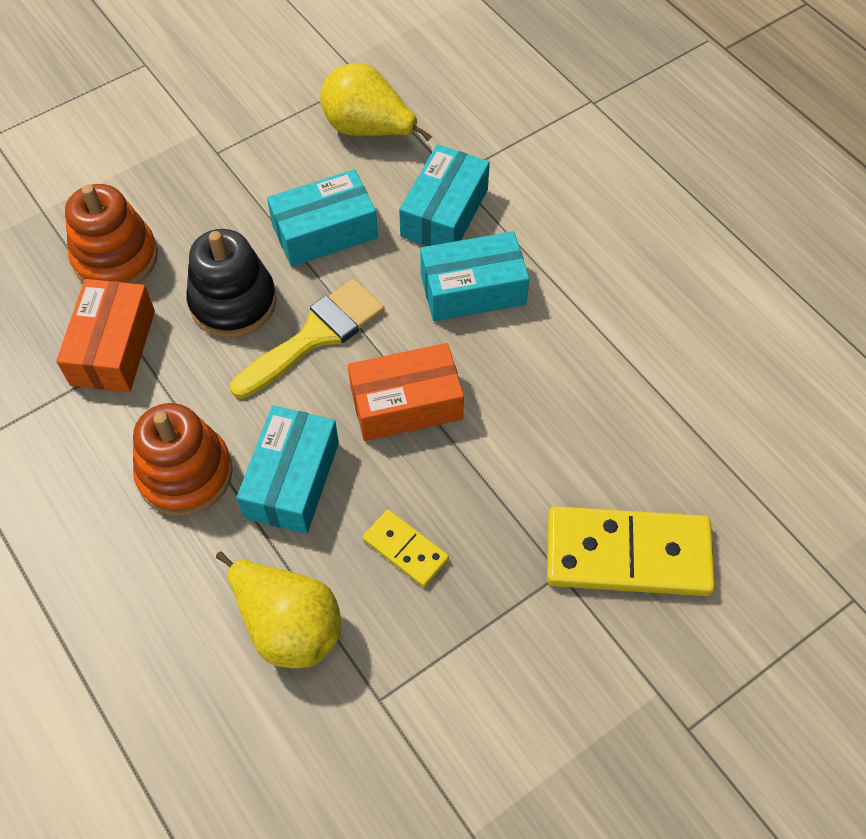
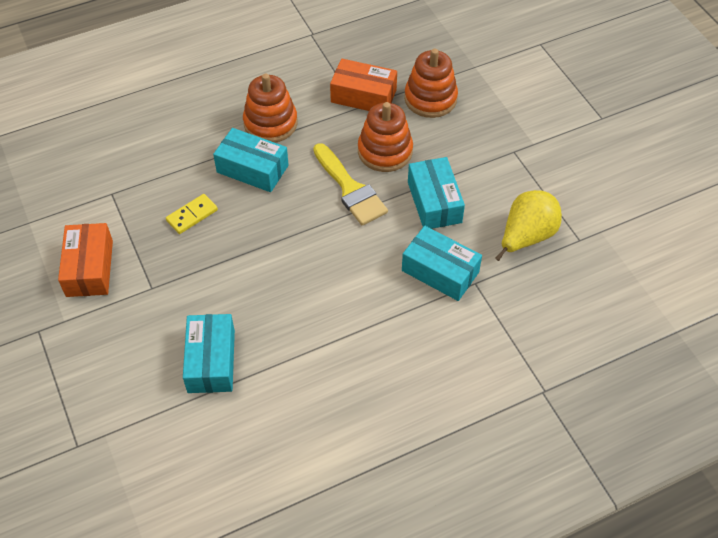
camera: 100 degrees right, 5 degrees down
black stacking toy [186,229,277,338] -> orange stacking toy [358,102,413,172]
yellow pear [216,551,341,668] -> none
orange box [348,343,464,441] -> orange box moved to [58,223,113,297]
turquoise box [420,231,530,321] -> turquoise box moved to [183,314,235,393]
yellow domino [547,506,715,596] -> none

